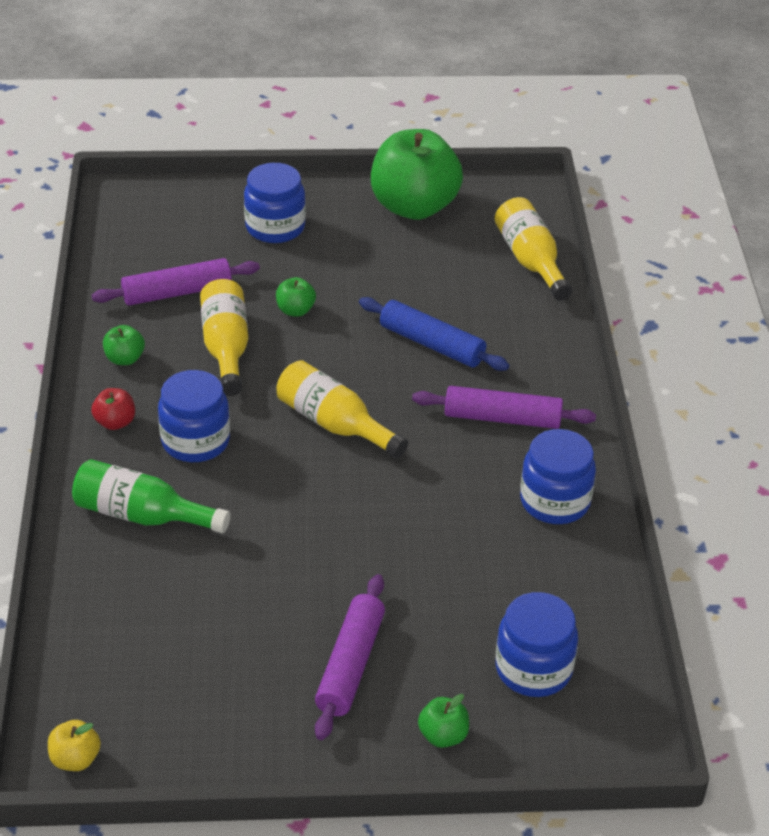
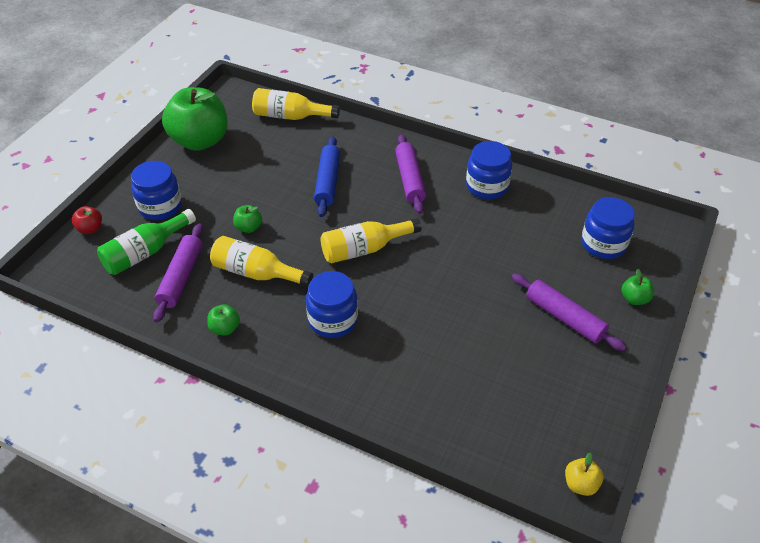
camera: 60 degrees left, 5 degrees up
green bottle [72,459,230,533] -> green bottle moved to [97,209,196,275]
red apple [91,388,135,430] -> red apple moved to [72,206,102,234]
blue rolling pin [359,297,509,371] -> blue rolling pin turned 60 degrees counterclockwise [314,136,340,217]
purple rolling pin [412,386,596,429] -> purple rolling pin turned 45 degrees counterclockwise [395,134,426,214]

